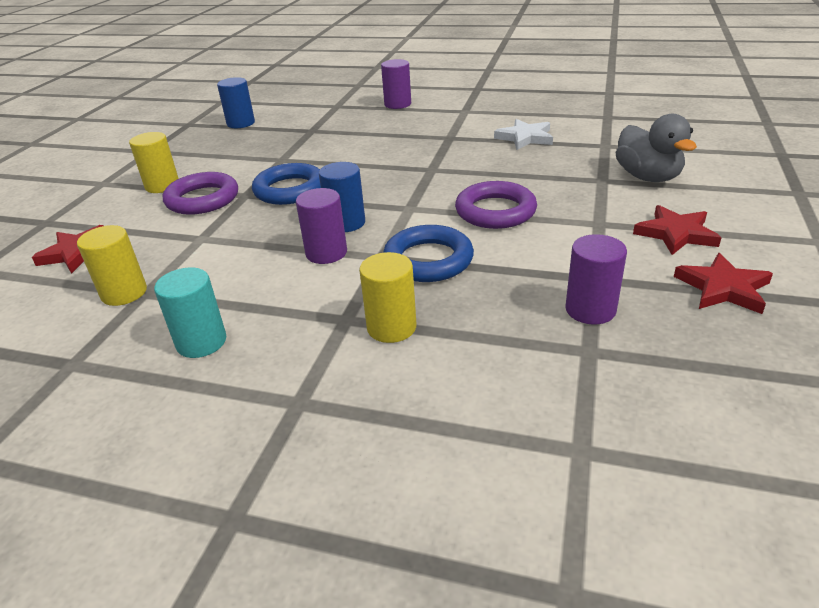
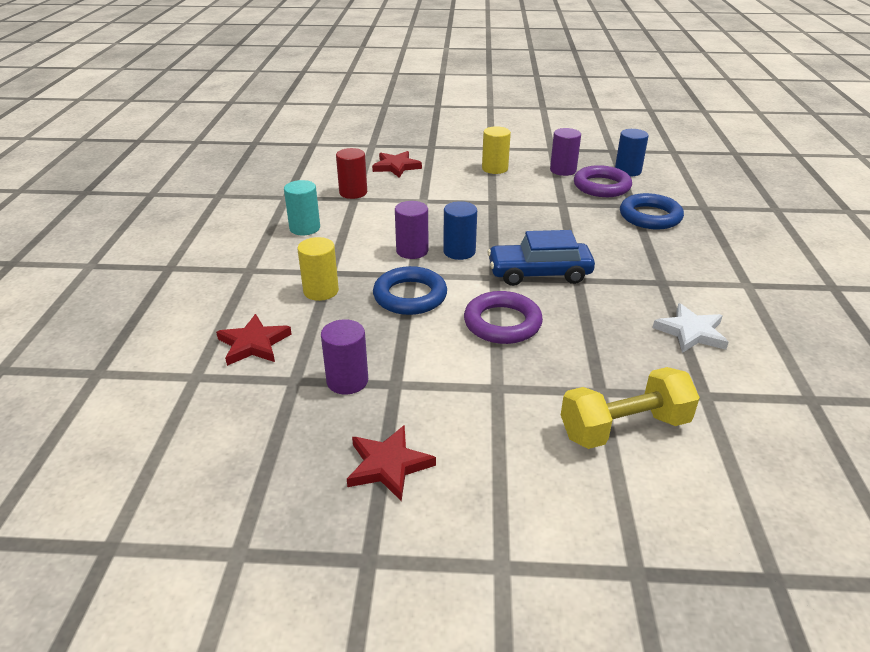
camera: 75 degrees right, 0 degrees up
yellow cylinder [77,225,147,306] -> red cylinder [336,148,367,199]
purple ring [163,172,238,215] -> purple ring moved to [574,165,632,197]
blue ring [252,163,321,205] -> blue ring moved to [620,193,684,229]
purple cylinder [381,59,411,109] -> purple cylinder moved to [550,128,581,176]
grey duck [615,114,697,182] -> yellow dumbbell [561,367,700,449]
red star [633,205,722,255] -> red star moved to [216,314,292,366]
none -> blue car [487,230,595,286]

